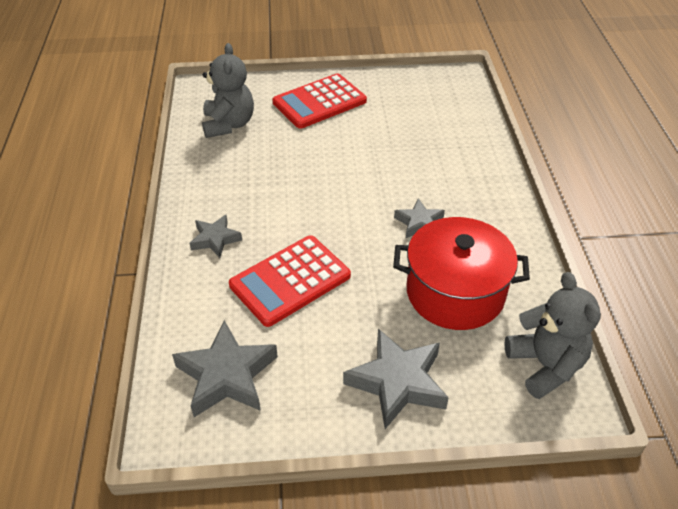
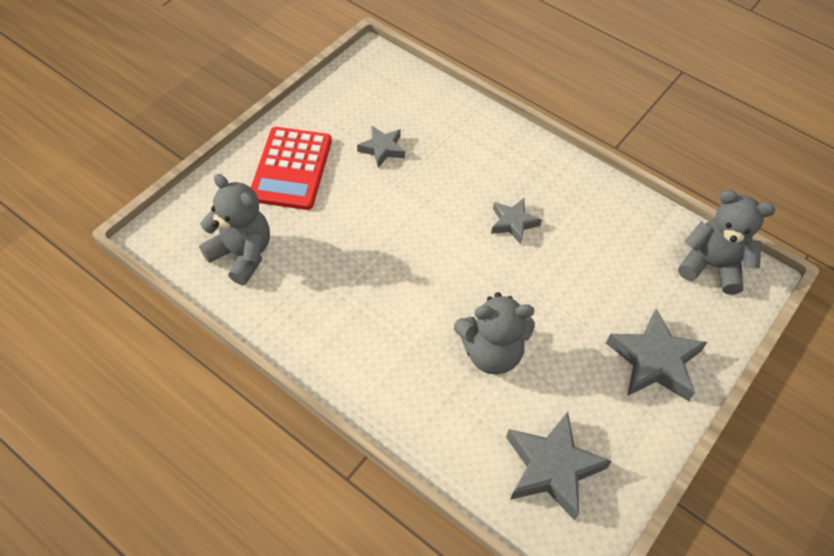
camera: 50 degrees left, 10 degrees up
grey star [190,215,242,258] -> grey star moved to [357,126,405,168]
red calculator [229,235,351,327] -> grey teddy bear [454,292,535,375]
red pot [393,217,530,330] -> none

